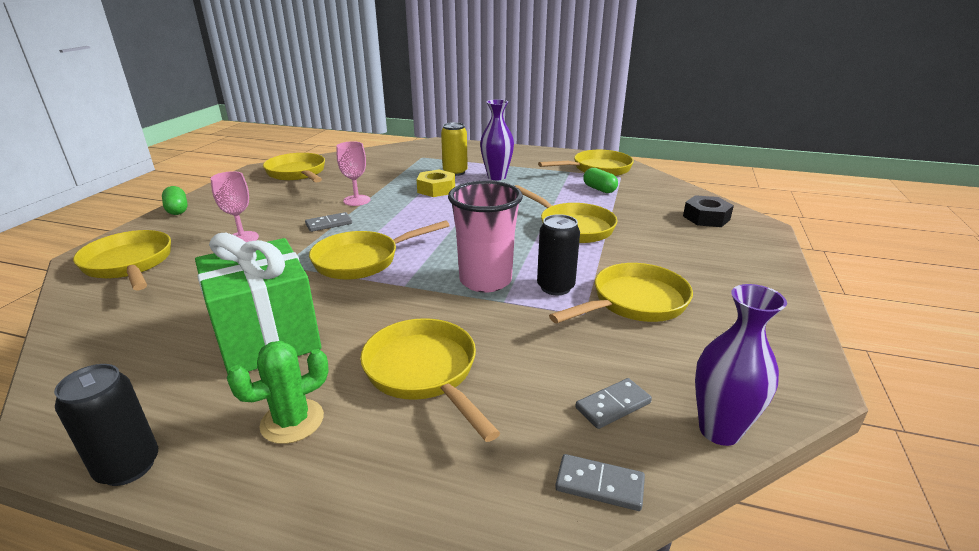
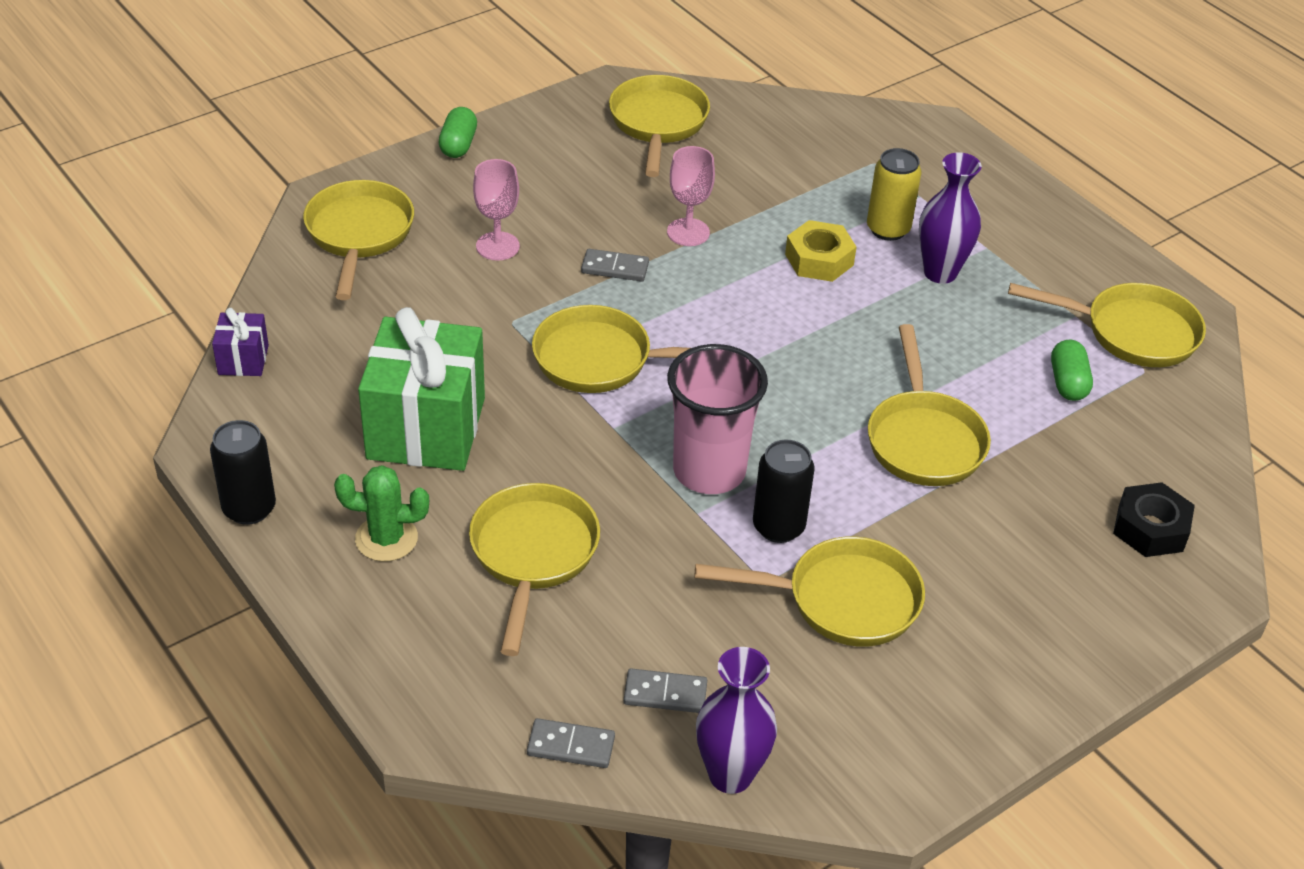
camera: 35 degrees right, 15 degrees up
grey domino [555,454,645,511] -> grey domino turned 45 degrees counterclockwise [527,718,615,768]
none -> purple gift [212,308,269,376]

